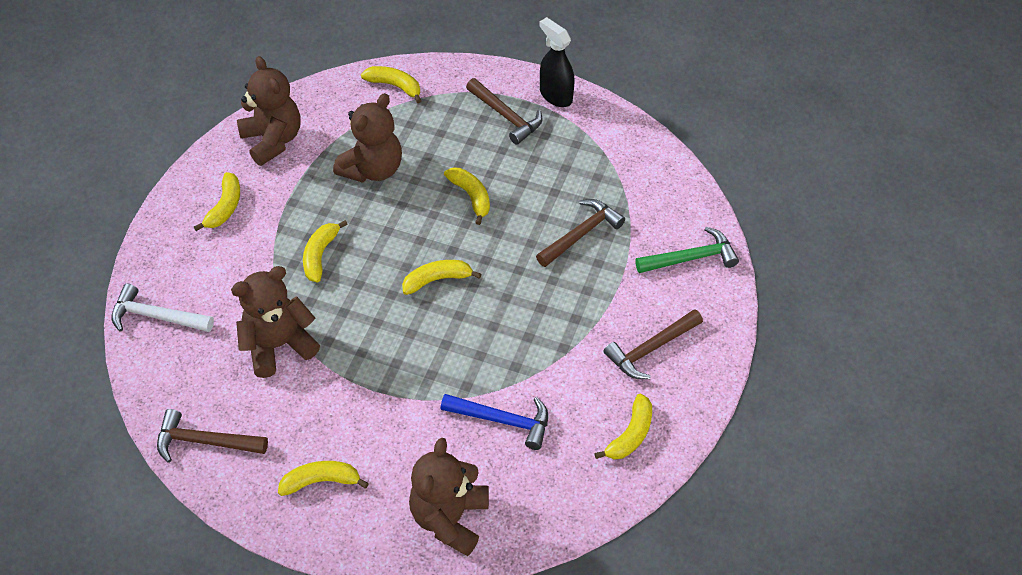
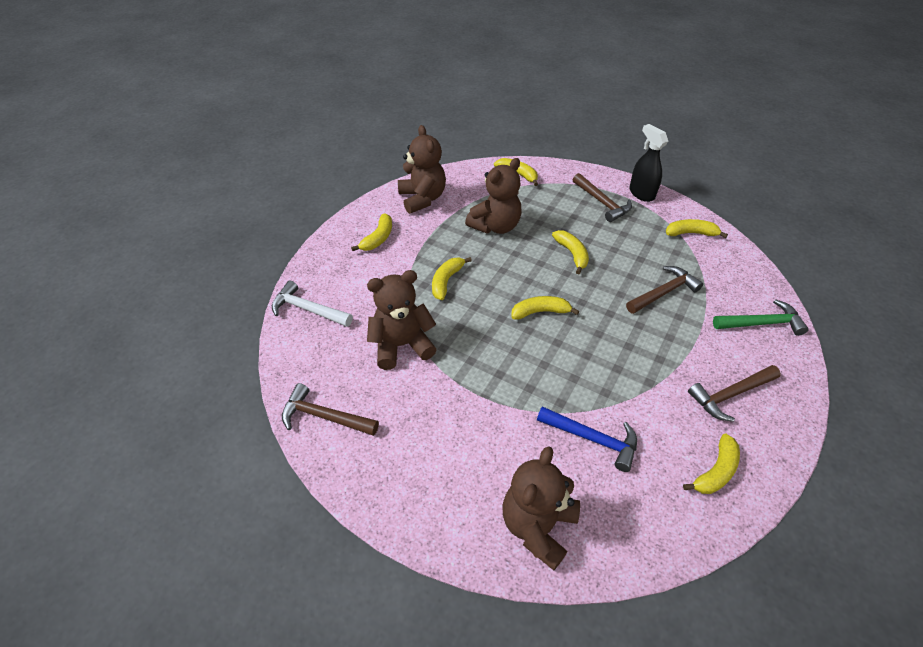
camera: 10 degrees right, 5 degrees down
yellow banana [278,461,369,496] -> yellow banana moved to [666,219,728,238]

